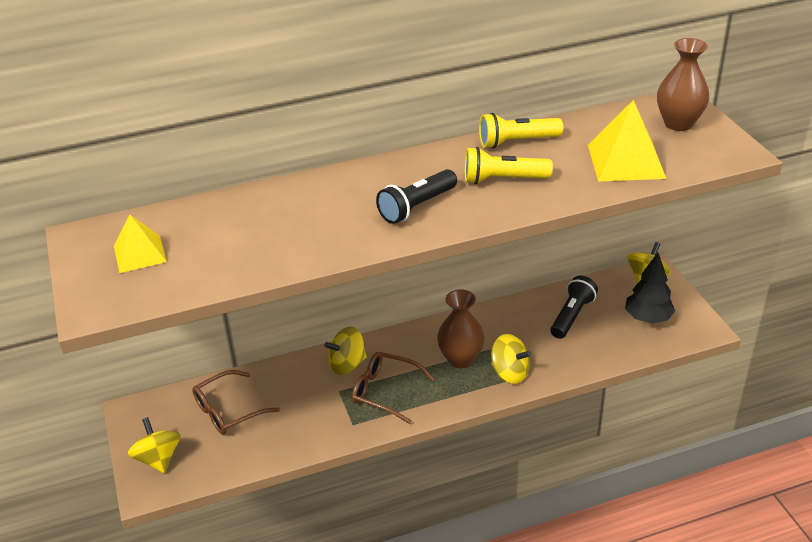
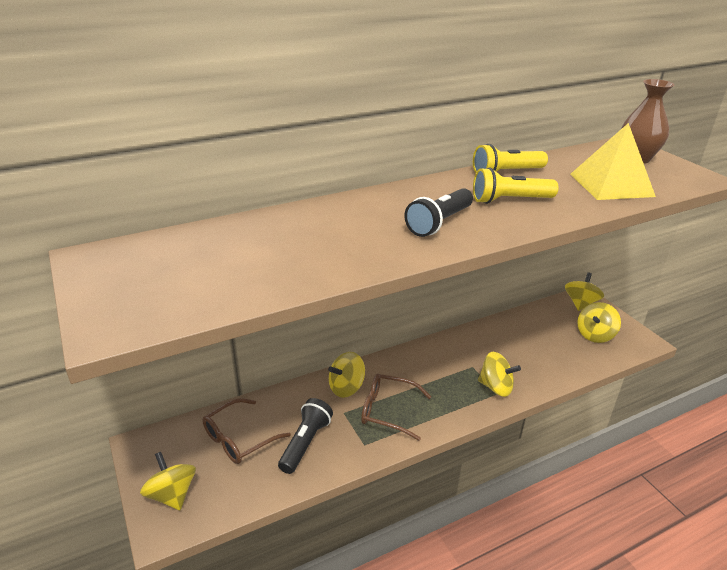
camera: 10 degrees left, 5 degrees down
yellow pyramid [114,215,167,273] -> none
brown vase [437,289,485,368] -> none
black flashlight [550,276,598,339] -> black flashlight moved to [278,398,333,474]
black tree [625,252,675,324] -> yellow spinning top [577,302,621,343]

